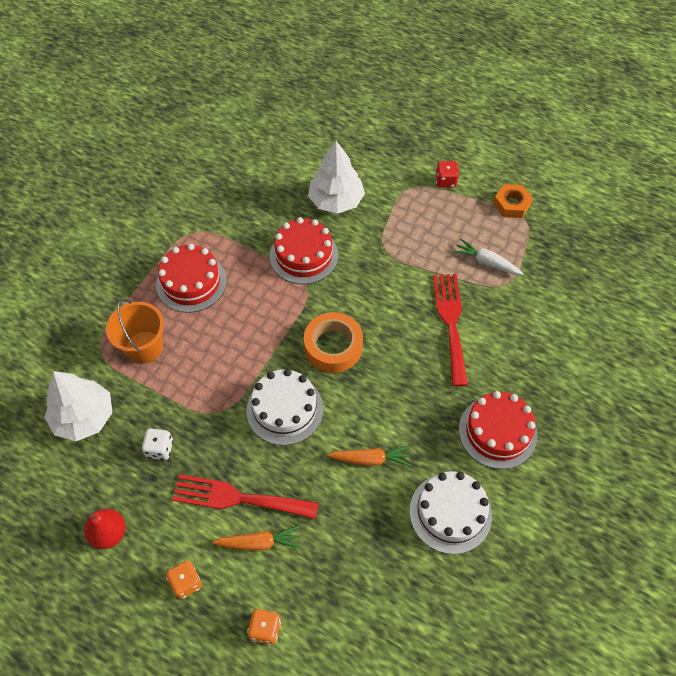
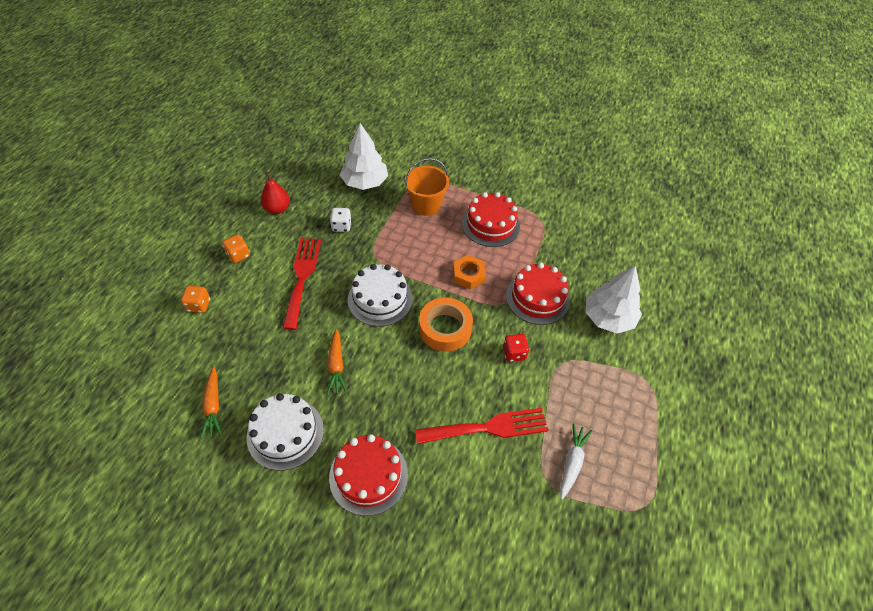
camera: 80 degrees right, 5 degrees down
orange carrot [212,526,301,551] -> orange carrot moved to [200,367,222,439]
red dice [435,161,459,188] -> red dice moved to [503,334,529,362]
orange nut [493,184,533,218] -> orange nut moved to [453,255,486,289]

